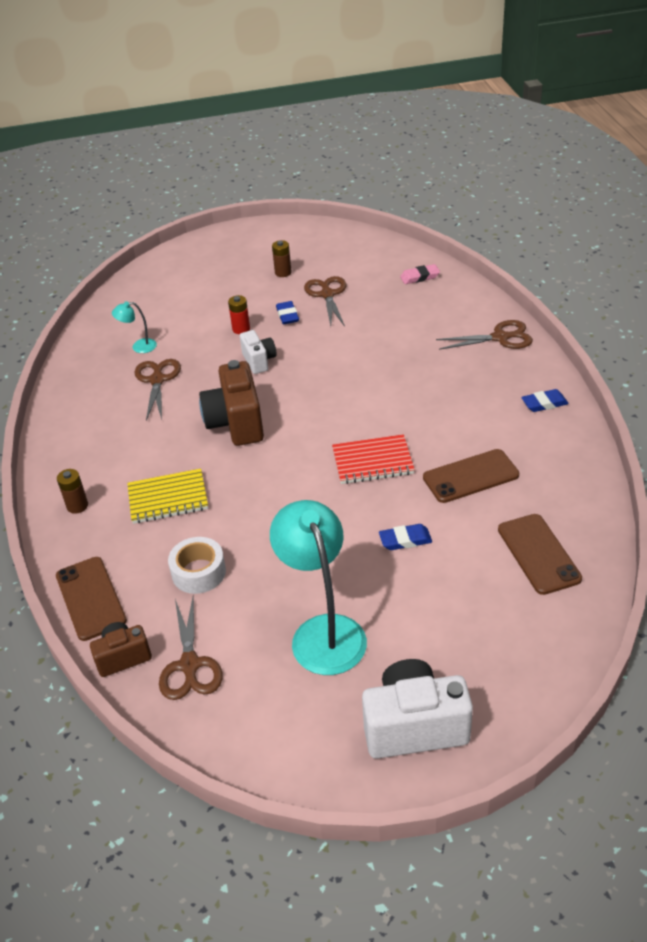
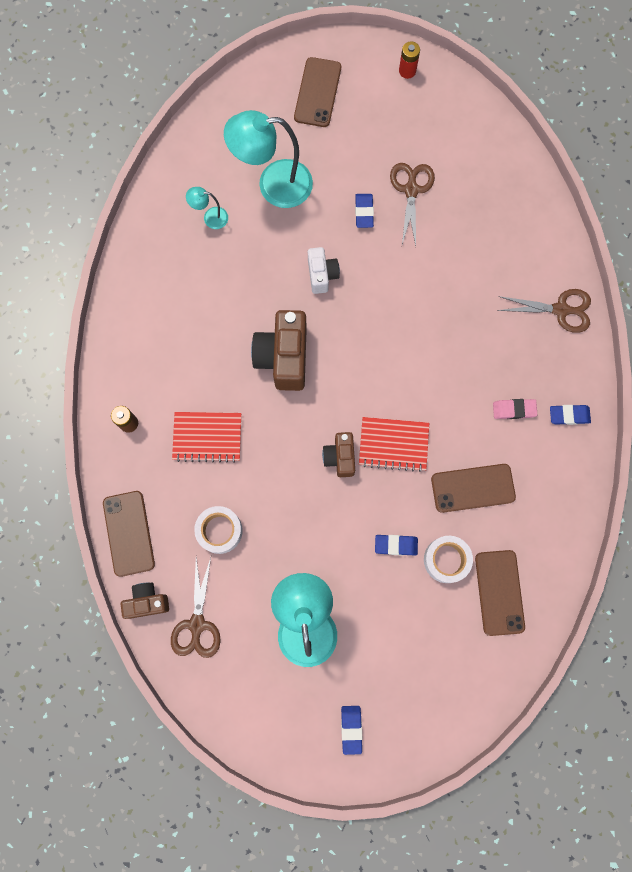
camera: 10 degrees right, 35 degrees up
yellow notebook [127,469,208,524] -> red notebook [172,412,241,463]
brown scissors [135,359,181,421] -> none
red battery [228,295,250,334] -> red battery moved to [399,41,420,79]
brown battery [272,240,292,277] -> none
white camera [362,659,473,759] -> blue eraser [341,706,362,755]
pink eraser [400,264,440,284] -> pink eraser moved to [493,399,537,419]
none -> turquoise lamp [224,110,313,208]
none -> brown phone [294,57,341,127]
none -> brown camera [322,432,355,477]
none -> white tape [424,536,473,583]

